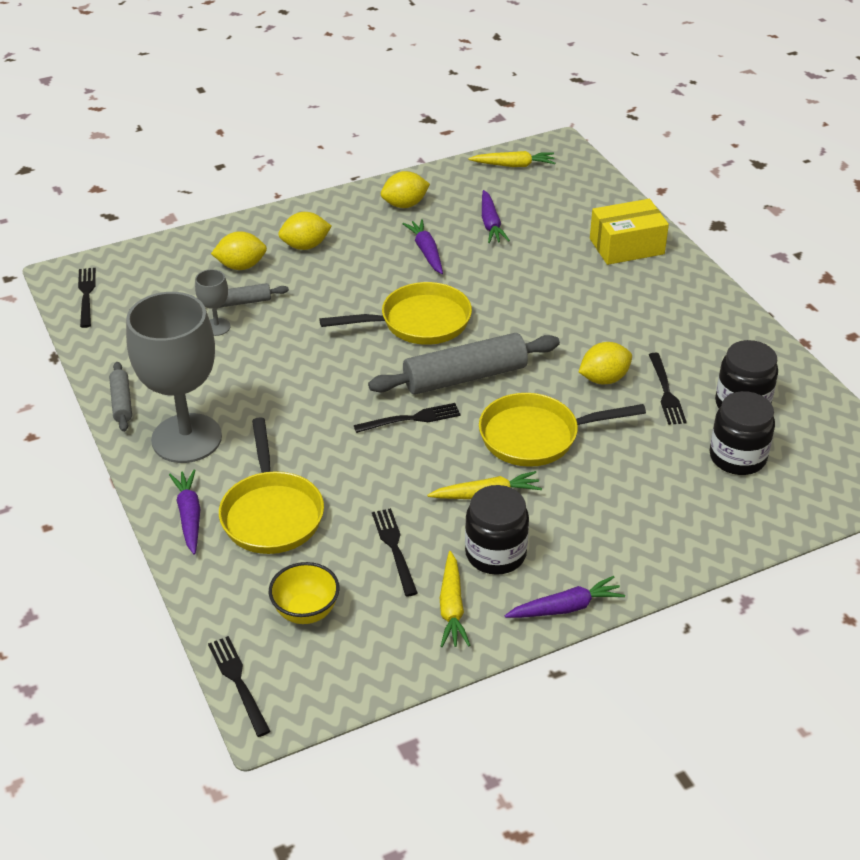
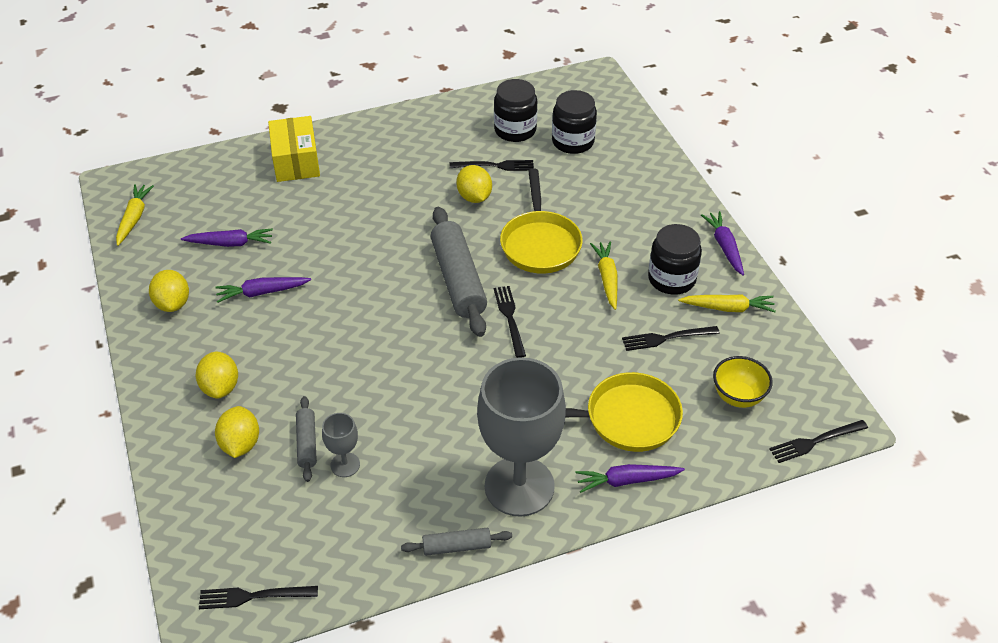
camera: 85 degrees left, 5 degrees up
yellow pan [319,282,472,345] -> none

